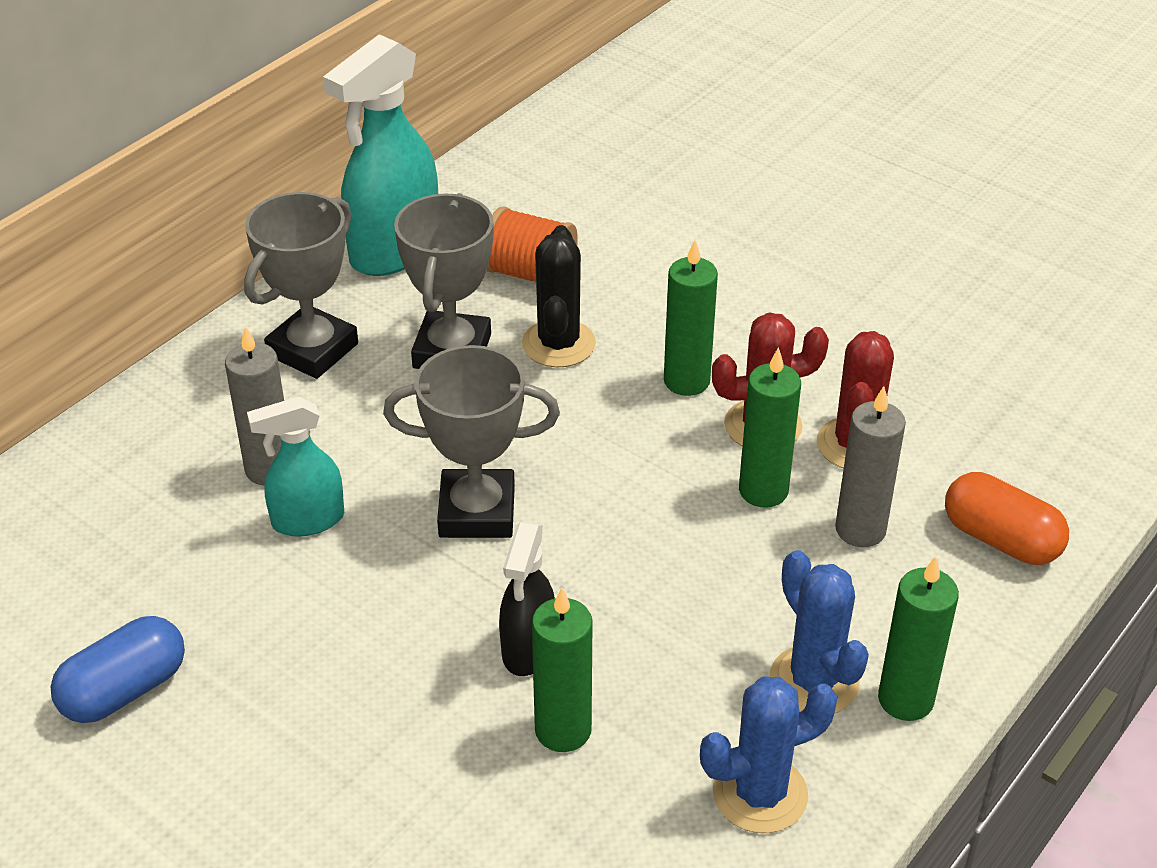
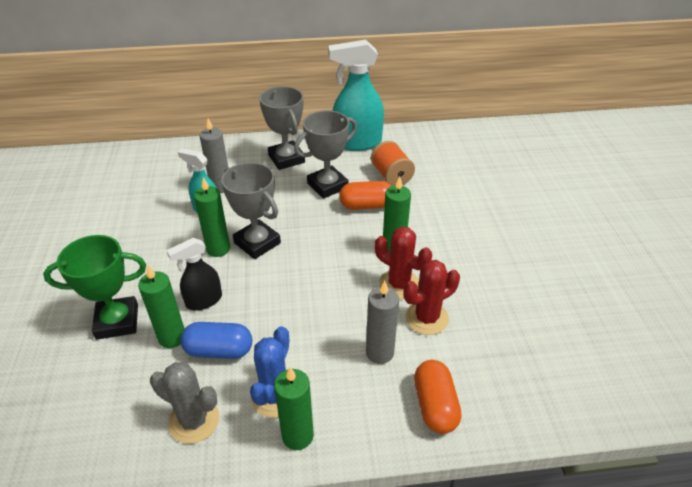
camera: 45 degrees right, 0 degrees up
blue capsule [51,616,185,723] -> blue capsule moved to [180,322,252,359]
grey trophy [244,192,358,379] -> grey trophy turned 75 degrees clockwise [259,86,305,170]
black cactus [522,225,596,368] -> orange capsule [339,181,391,210]
blue cactus [700,676,837,833] -> grey cactus [150,362,219,444]
green candle [739,347,801,508] -> green candle moved to [194,177,230,257]
none -> green trophy [43,235,146,340]

